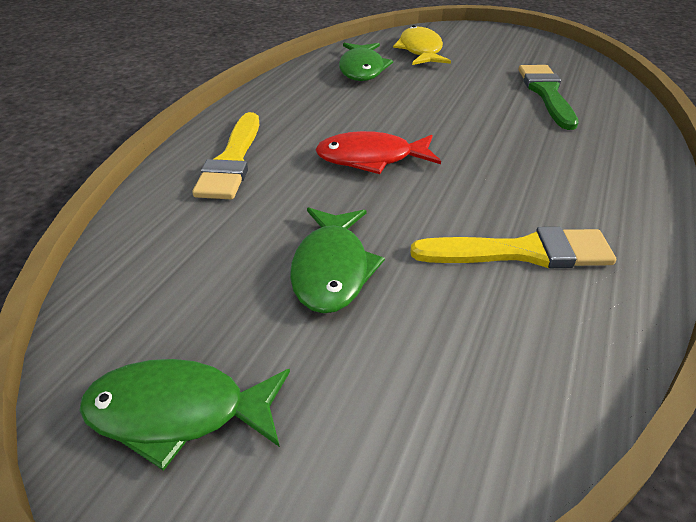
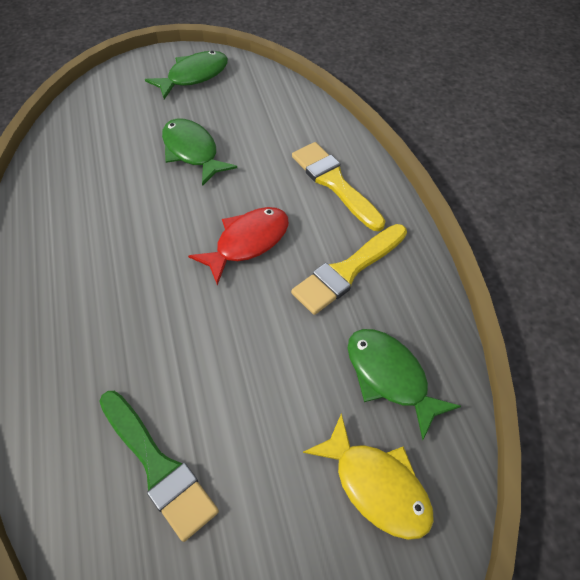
camera: 140 degrees right, 15 degrees up
yellow brush [410,227,616,268] -> yellow brush moved to [291,224,407,315]

